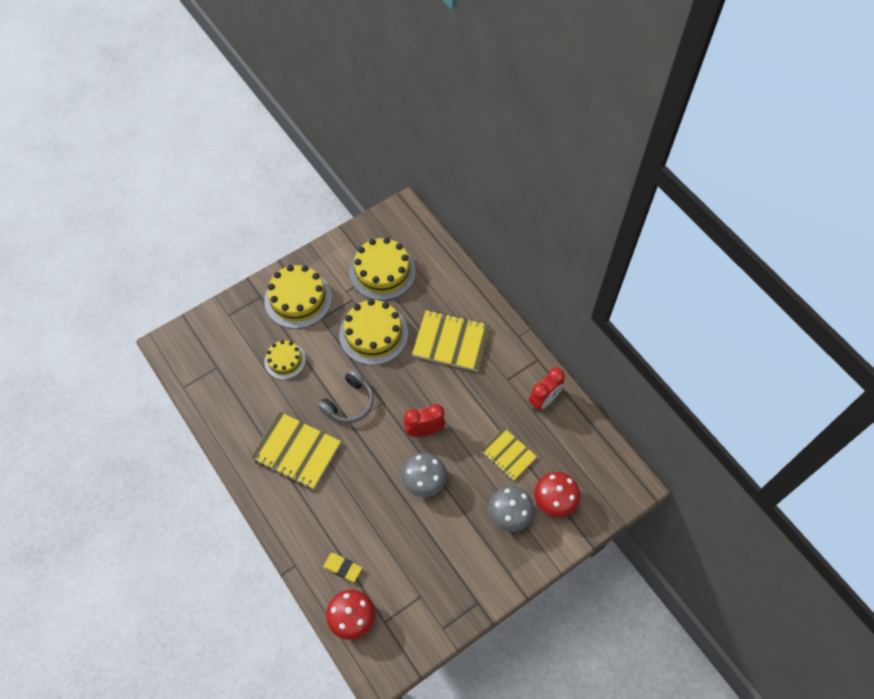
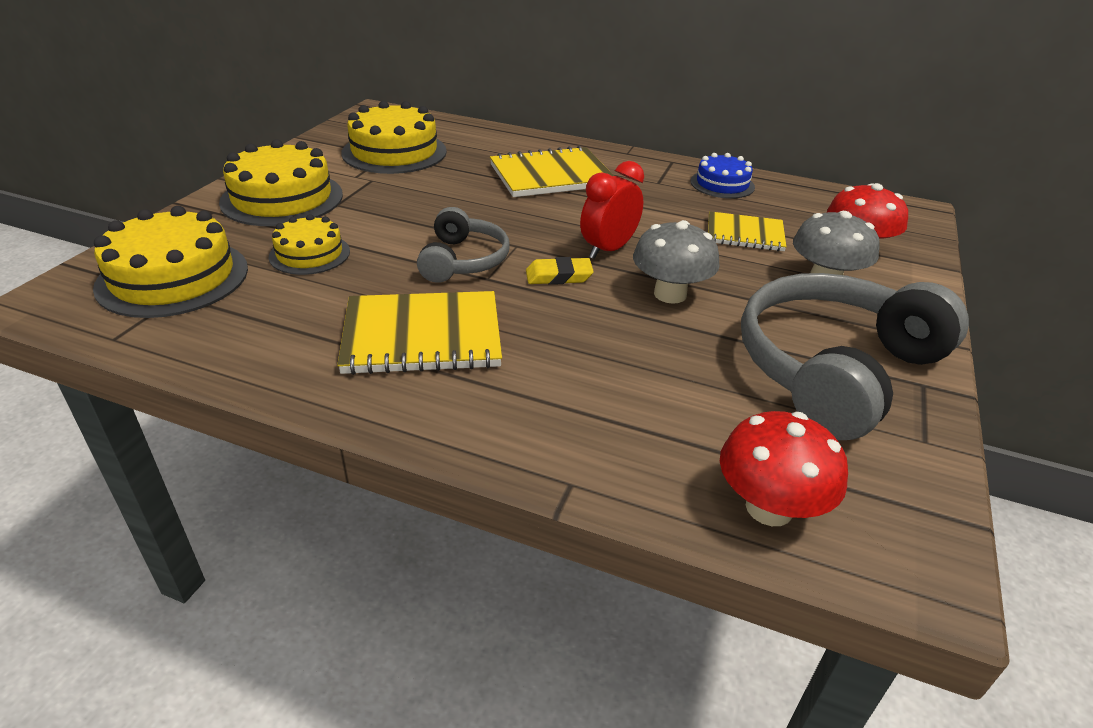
camera: 35 degrees left, 25 degrees down
yellow eraser [323,553,362,582] -> yellow eraser moved to [526,257,594,285]
yellow cake [339,299,408,365] -> yellow cake moved to [93,206,248,318]
red clock [529,368,565,411] -> blue cake [691,153,755,198]
none -> grey headphones [741,273,969,440]

